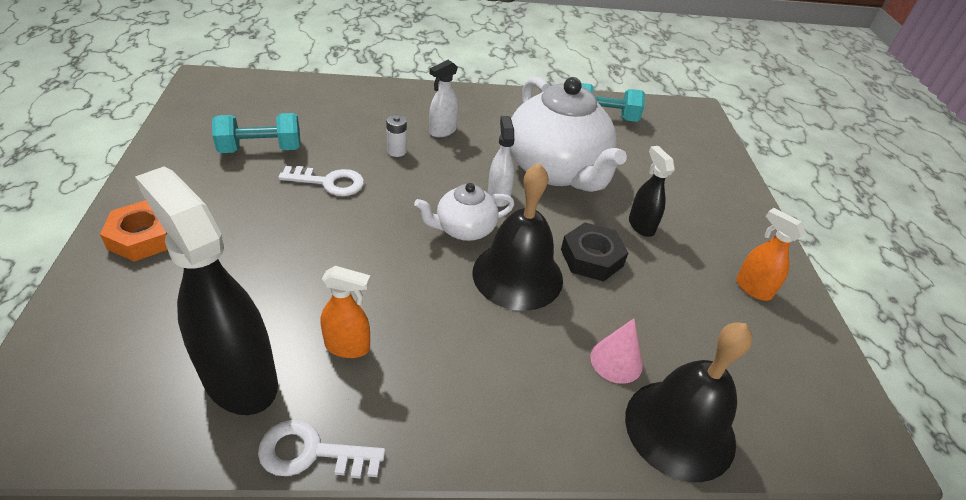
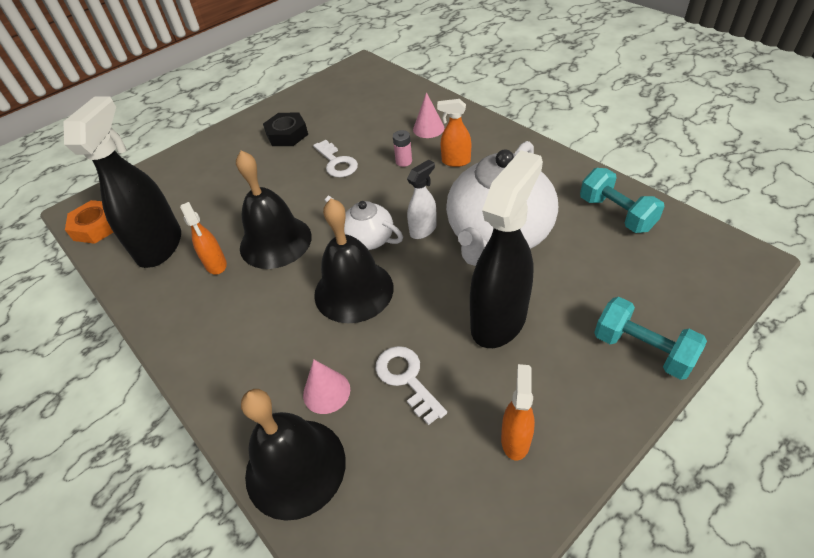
camera: 60 degrees right, 5 degrees up
orange nut [100,200,168,262] -> orange nut moved to [65,200,113,244]
turquoise dumbbell [212,113,301,153] -> turquoise dumbbell moved to [594,297,707,380]
white key [258,420,385,478] -> white key moved to [375,346,447,425]
white battery [386,115,407,157] -> pink battery [393,130,412,167]
white spray bottle [429,60,459,137] -> orange spray bottle [437,99,471,167]
black nut [561,223,629,281] -> black nut moved to [263,112,308,146]
black spray bottle [629,146,675,237] -> black spray bottle [470,150,543,348], size x2.01
none -> black bell [236,150,312,269]
none -> pink cone [413,92,444,138]

